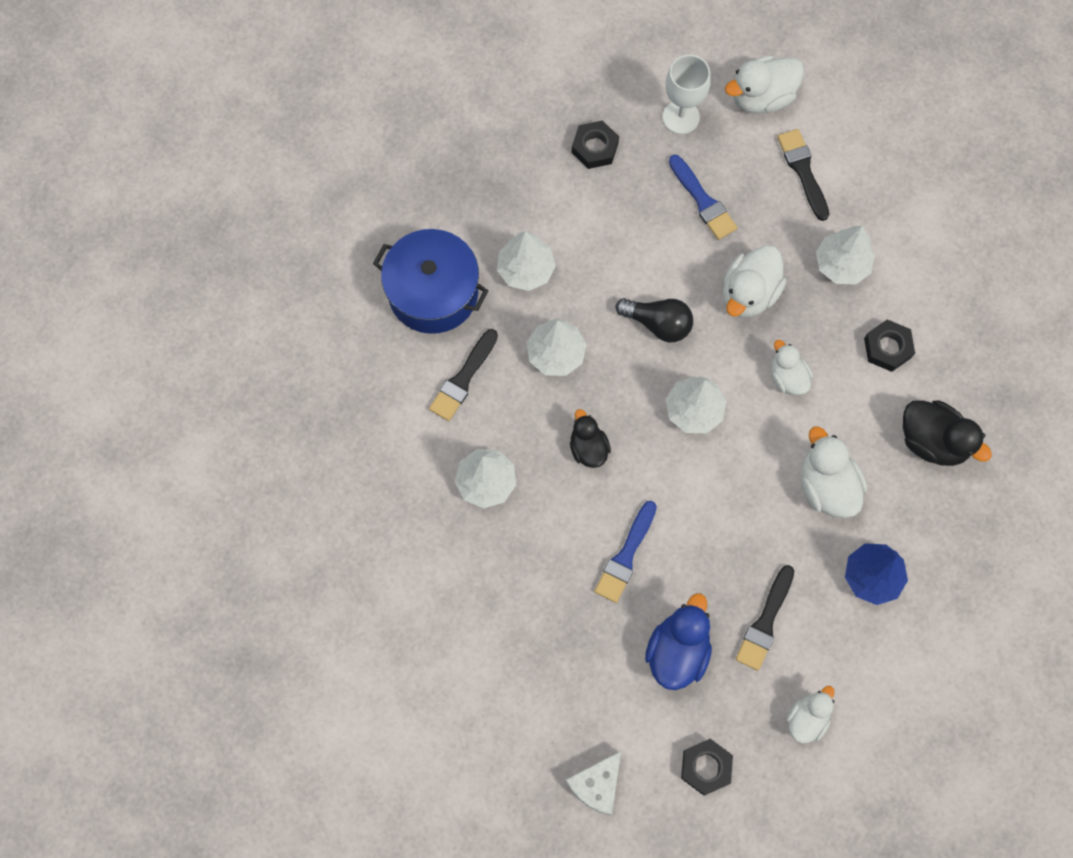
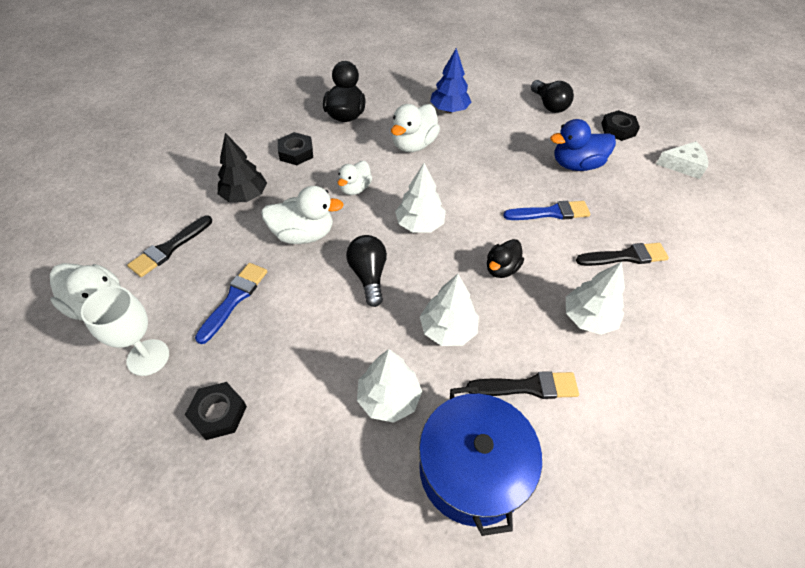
camera: 125 degrees left, 20 degrees down
black brush [736,565,794,671] -> black brush moved to [576,243,669,266]
white duck [786,686,835,743] -> black light bulb [531,80,574,113]
white tree [816,226,875,285] -> black tree [218,133,267,202]

